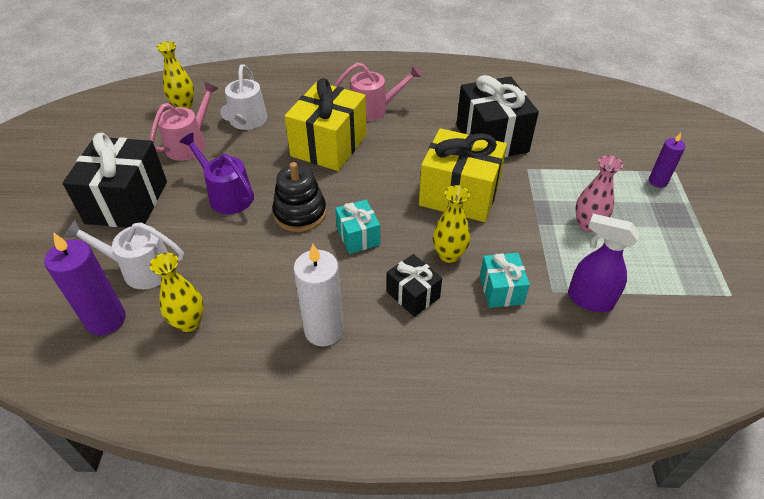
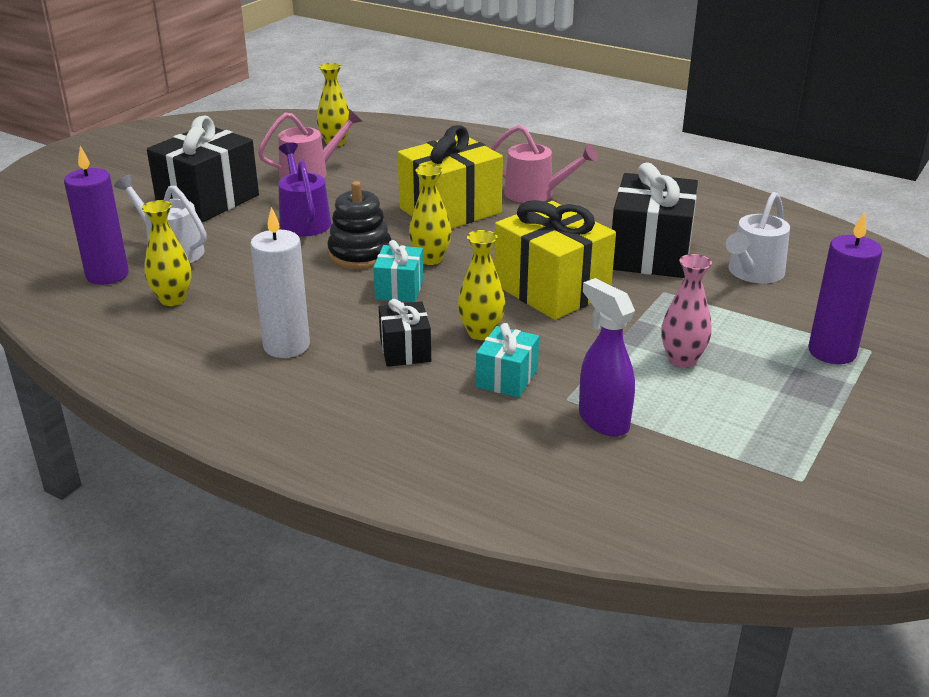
camera: 30 degrees right, 15 degrees down
white watering can [220,64,267,130] -> white watering can moved to [726,192,790,283]
purple candle [649,133,686,188] -> purple candle [808,213,882,364], size x1.70
none -> yellow vase [409,165,451,265]

